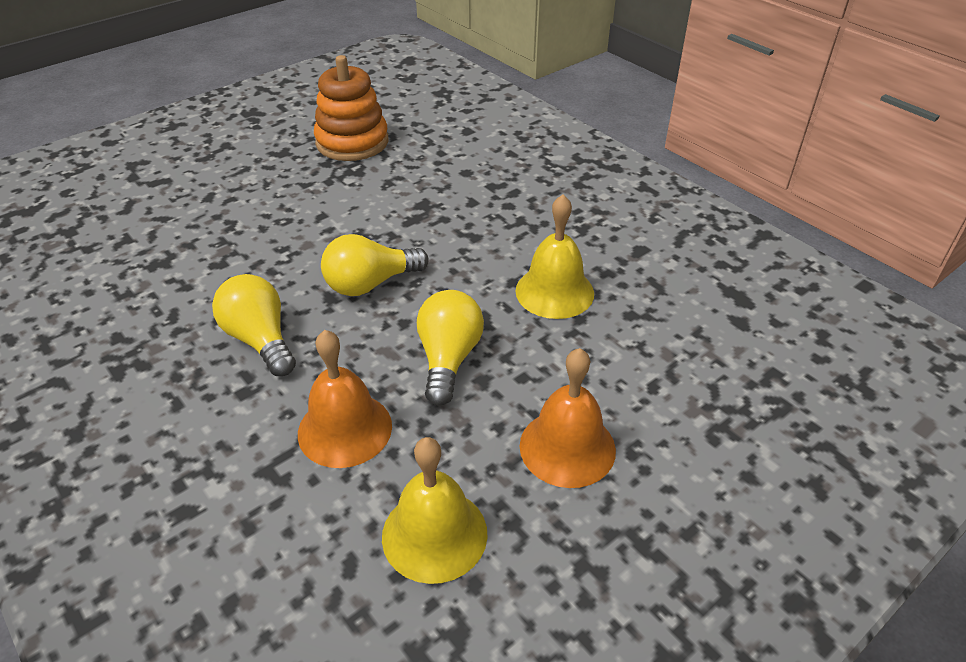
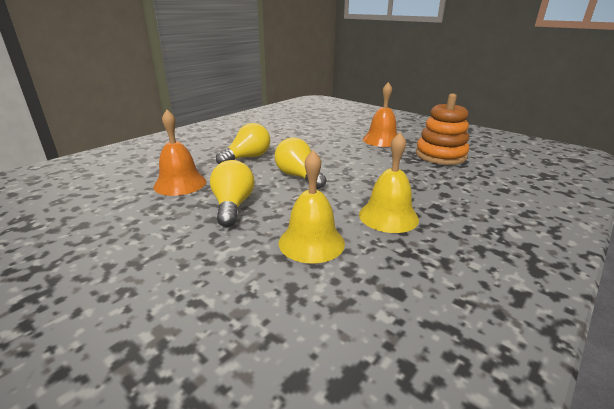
camera: 80 degrees right, 15 degrees down
yellow bell [382,437,488,584] -> yellow bell moved to [359,133,419,233]
yellow light bulb [417,290,484,406] -> yellow light bulb turned 90 degrees counterclockwise [210,160,254,227]
orange bell [520,348,616,488] -> orange bell moved to [363,82,397,147]

